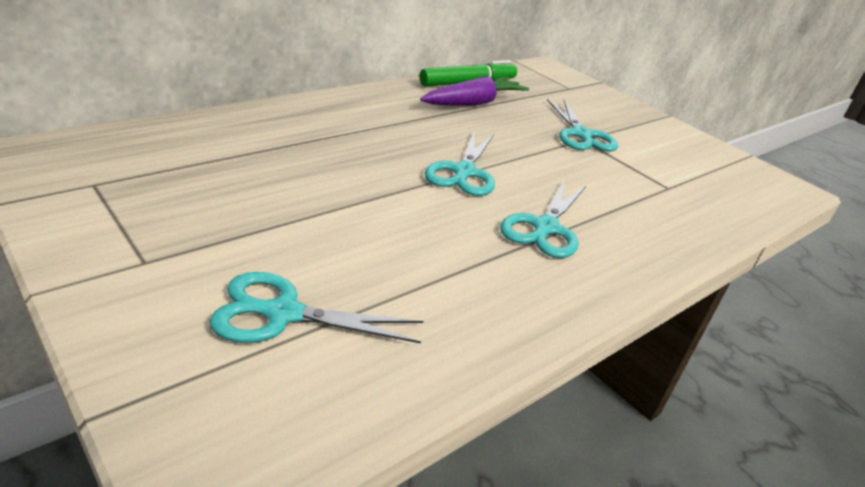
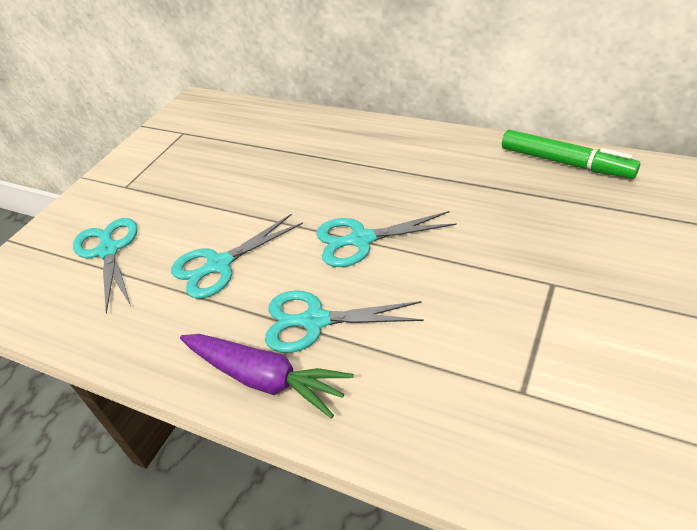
camera: 75 degrees right, 10 degrees up
purple carrot [420,76,529,106] -> purple carrot moved to [180,334,354,419]
turquoise scissors [547,99,618,151] -> turquoise scissors moved to [171,214,303,299]

